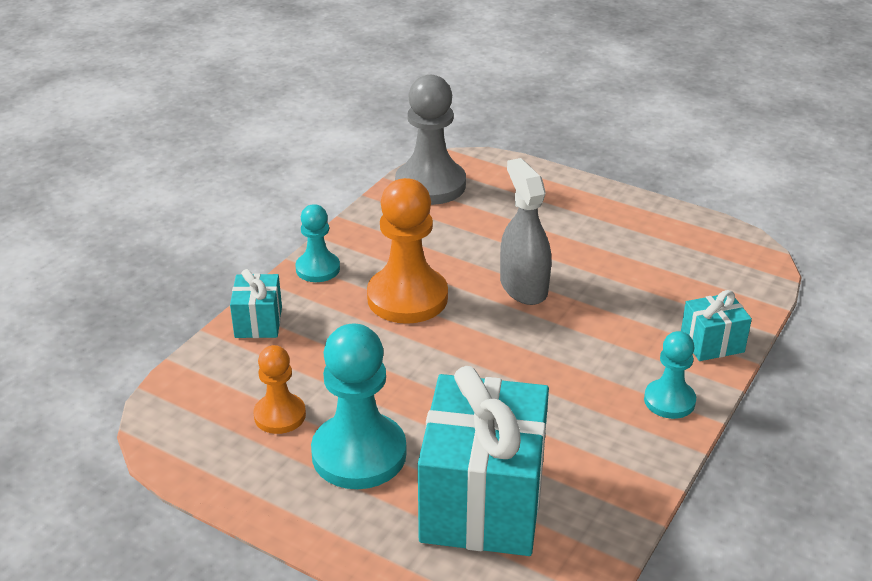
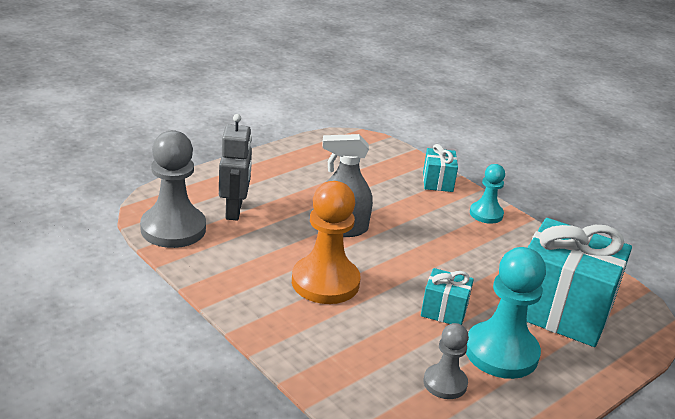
camera: 75 degrees left, 5 degrees down
turquoise gift [230,269,282,338] -> turquoise gift moved to [421,268,474,325]
orange pawn [253,345,306,434] -> grey pawn [424,323,469,399]
turquoise pawn [296,204,340,282] -> none
none -> grey robot [219,114,252,221]

